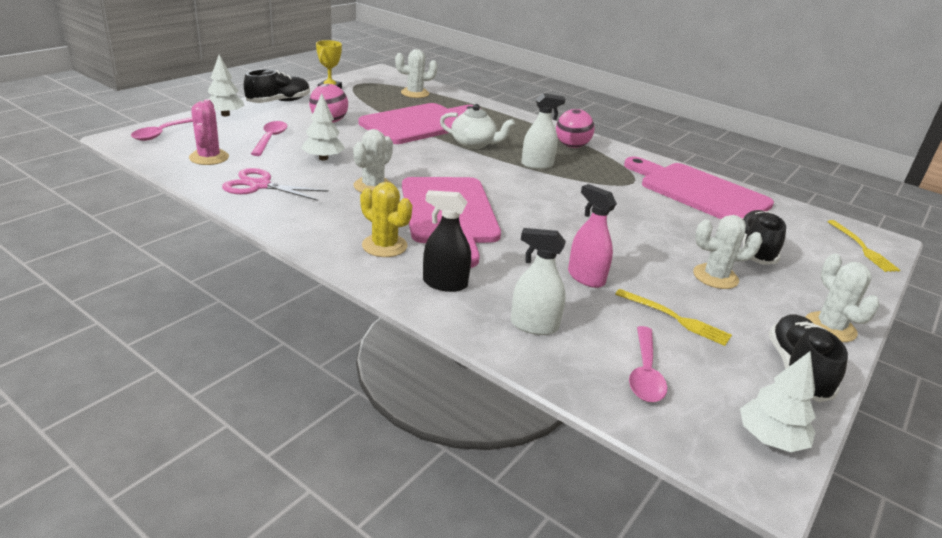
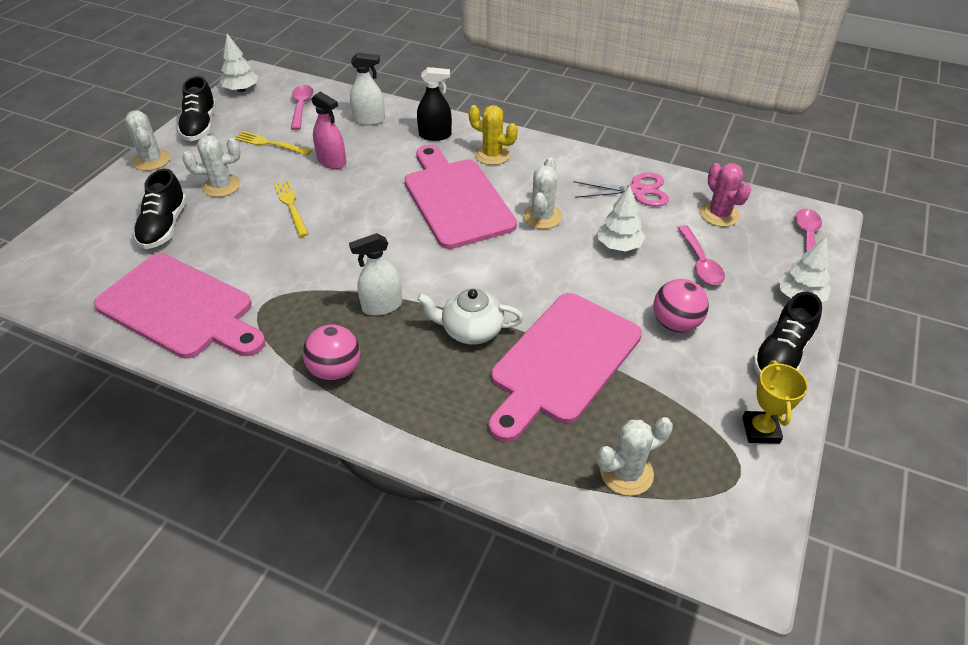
camera: 170 degrees right, 15 degrees up
yellow fork [827,220,900,272] -> yellow fork moved to [274,181,308,237]

